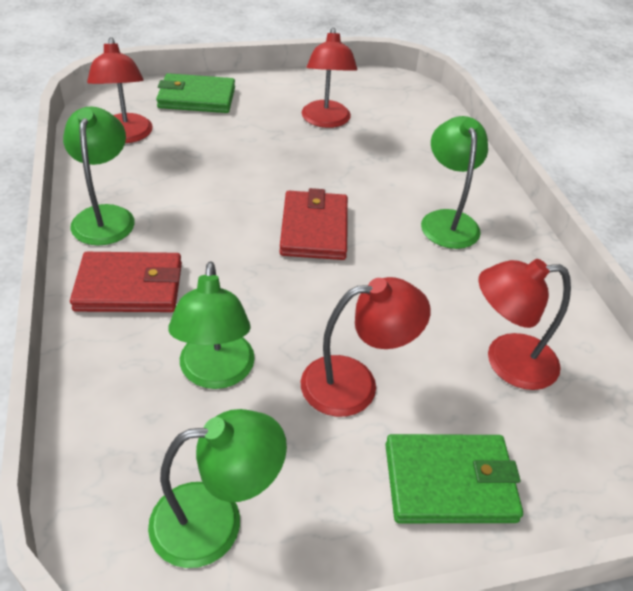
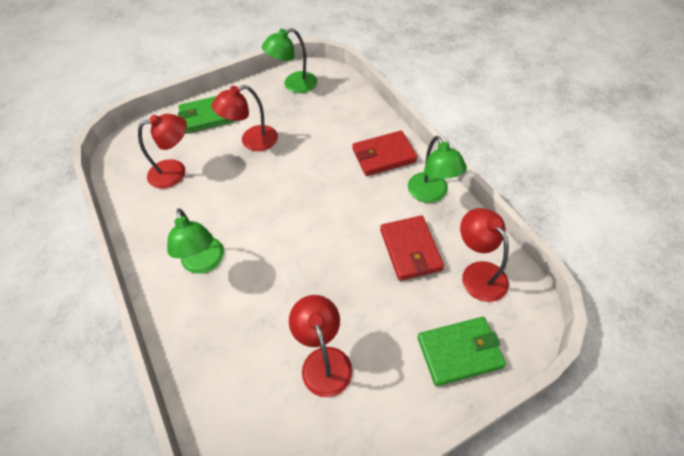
camera: 170 degrees right, 10 degrees up
green lamp [168,261,255,389] -> none
red wallet [280,188,348,260] -> red wallet moved to [380,216,444,281]

